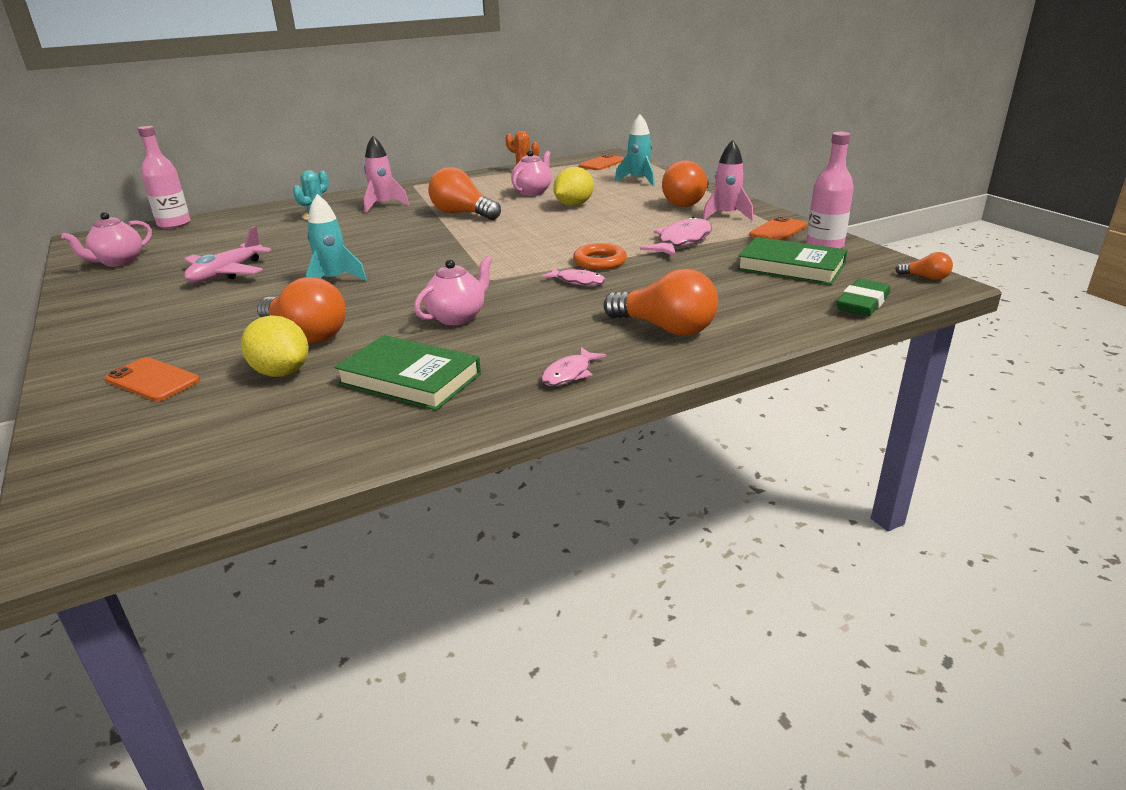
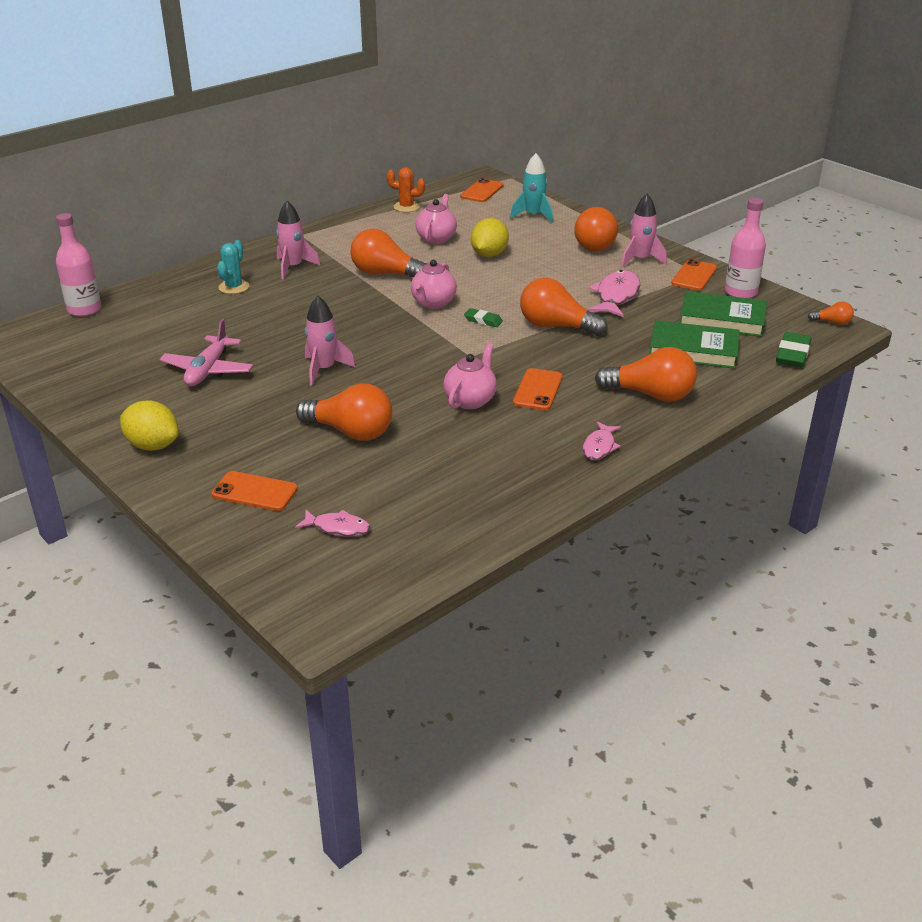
camera: 15 degrees left, 5 degrees up
pink teapot [61,212,152,267] -> pink teapot moved to [411,260,457,309]
yellow lemon [241,315,309,377] -> yellow lemon moved to [120,400,179,451]
turquoise rocket [306,194,367,281] -> pink rocket [305,296,355,385]
green book [334,335,481,410] -> green book moved to [649,320,740,369]
pink fish [541,267,606,286] -> pink fish moved to [295,510,370,536]
orange ring [573,243,627,270] -> orange light bulb [520,278,608,336]
none -> green eraser [464,308,503,327]
none -> orange phone [513,368,562,410]

